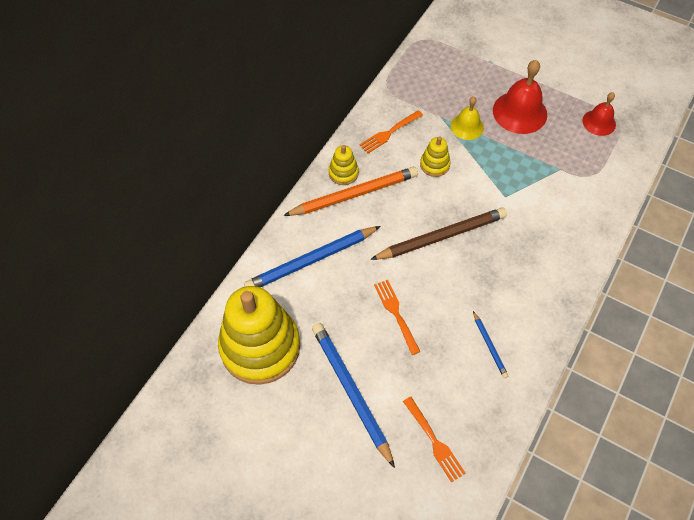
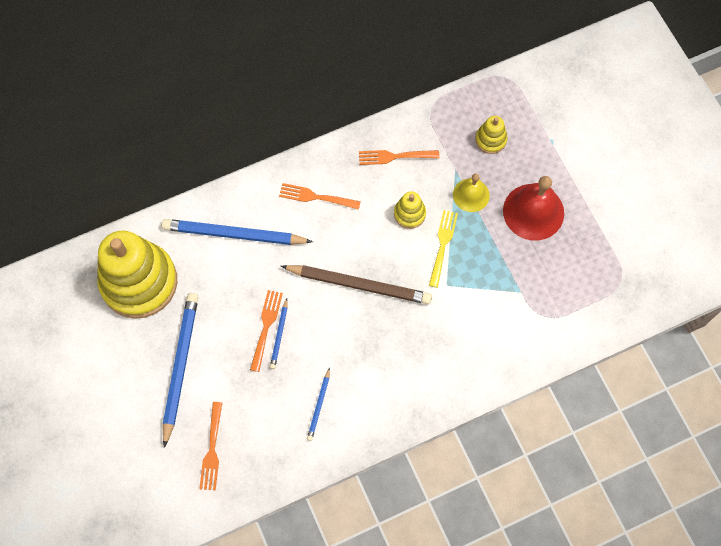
camera: 35 degrees right, 10 degrees up
orange pencil [283,167,418,216] -> orange fork [279,183,361,210]
yellow stacking toy [329,145,359,185] -> yellow stacking toy moved to [475,116,507,154]
red bell [582,92,616,136] -> none
none -> blue pencil [270,298,288,369]
none -> yellow fork [429,210,458,288]

